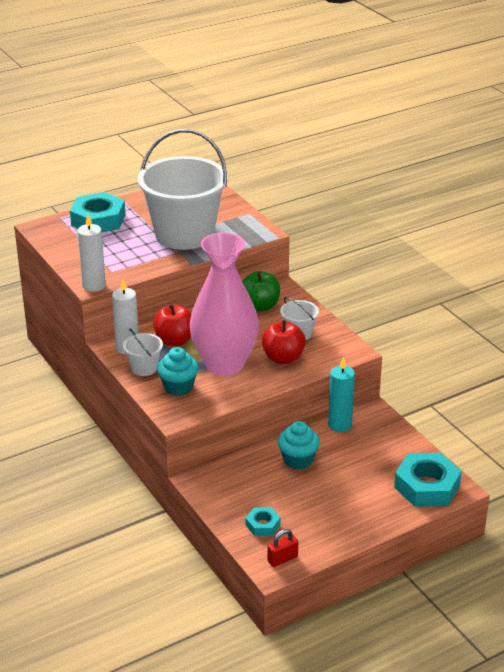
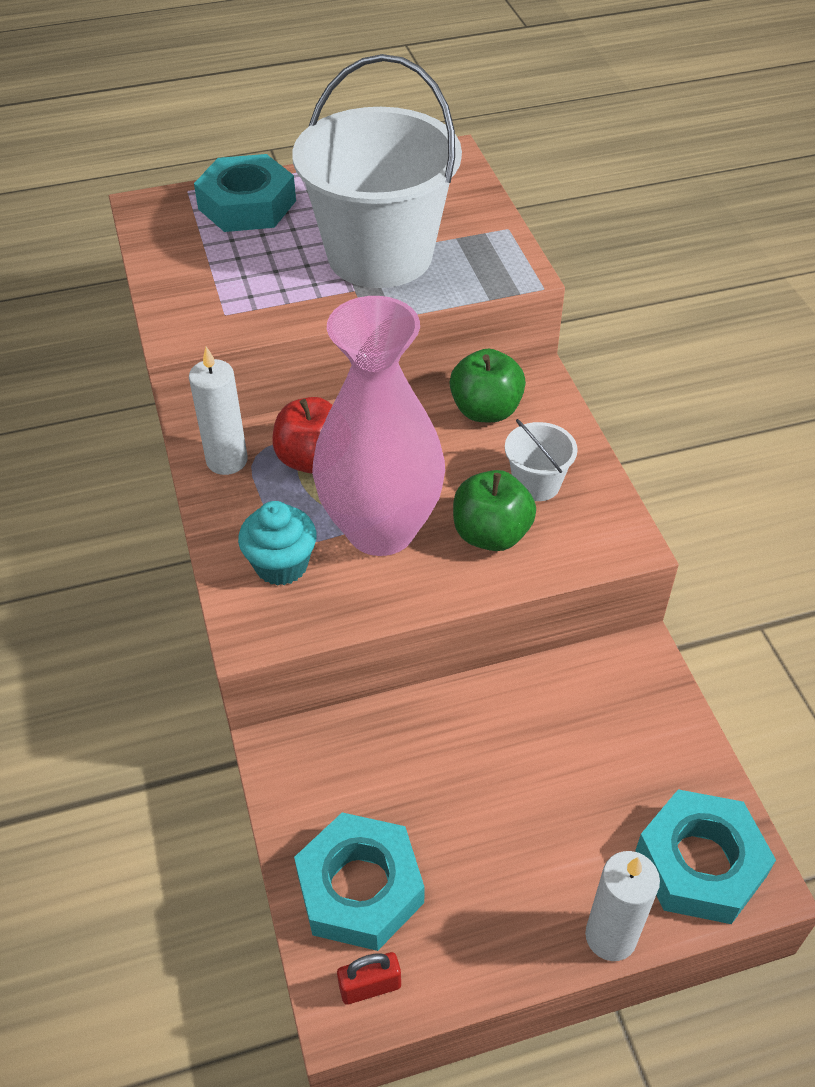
camera: 15 degrees right, 15 degrees up
white candle [77,214,106,292] -> white candle moved to [585,851,660,961]
white bucket [123,329,163,376] -> none
turquoise nut [246,507,281,536] -> turquoise nut [294,812,424,951], size x1.97
red apple [262,320,306,364] -> green apple [453,470,536,551]
turquoise cupcake [278,421,320,470] -> none
turquoise candle [328,357,355,432] -> none

